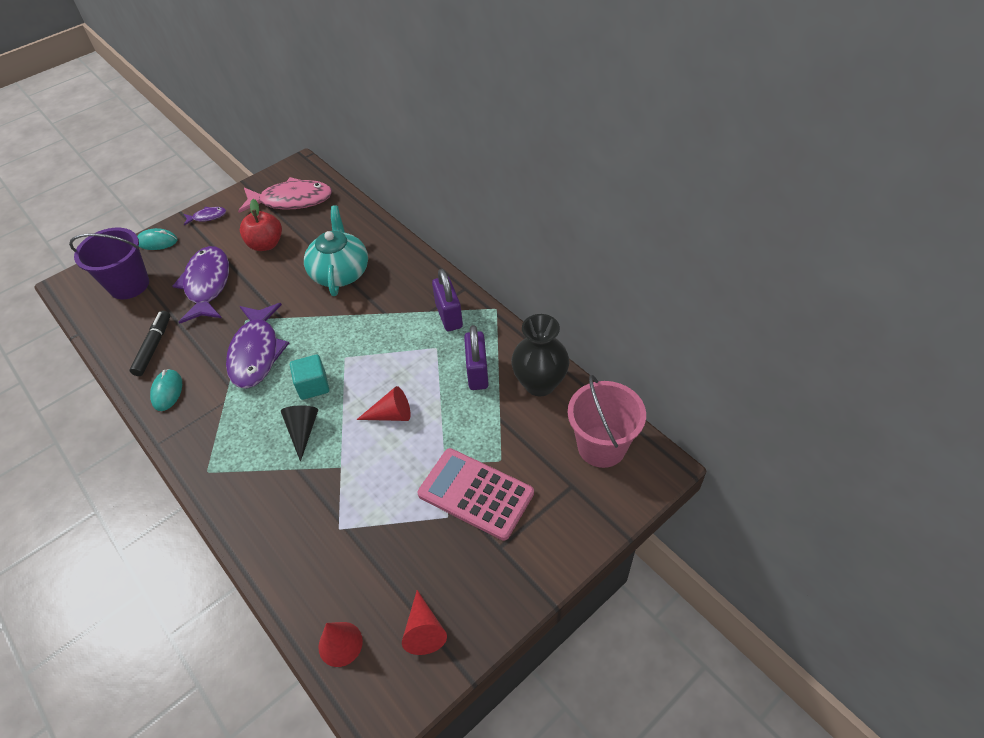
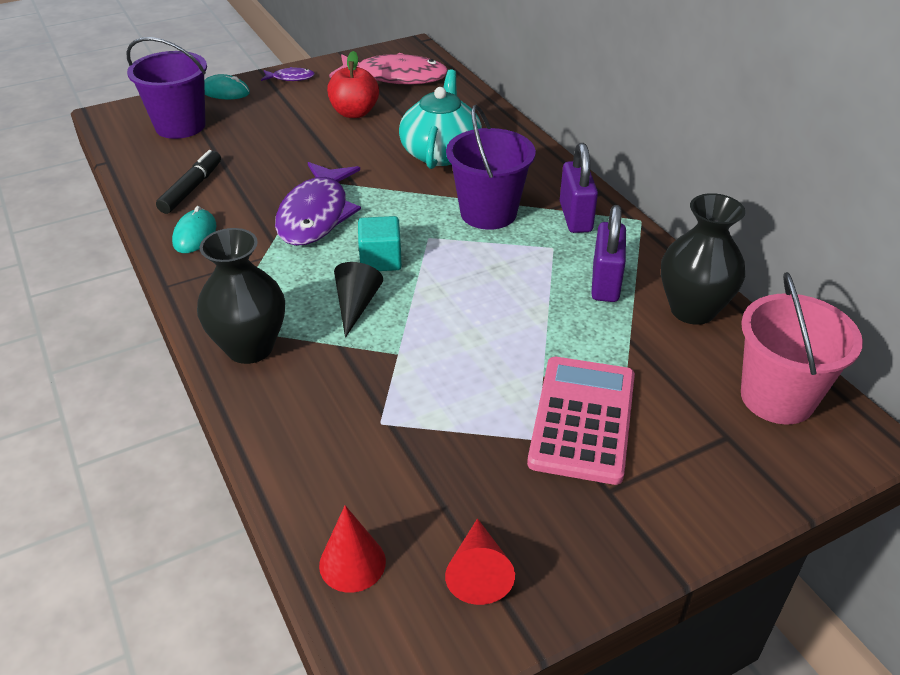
camera: 10 degrees right, 10 degrees down
purple fish [173,246,229,324] -> none
red cone [356,386,411,421] -> none
pink calculator [417,448,534,541] -> pink calculator turned 60 degrees clockwise [527,357,635,485]
none -> black vase [197,228,285,364]
none -> purple bucket [446,105,536,230]

